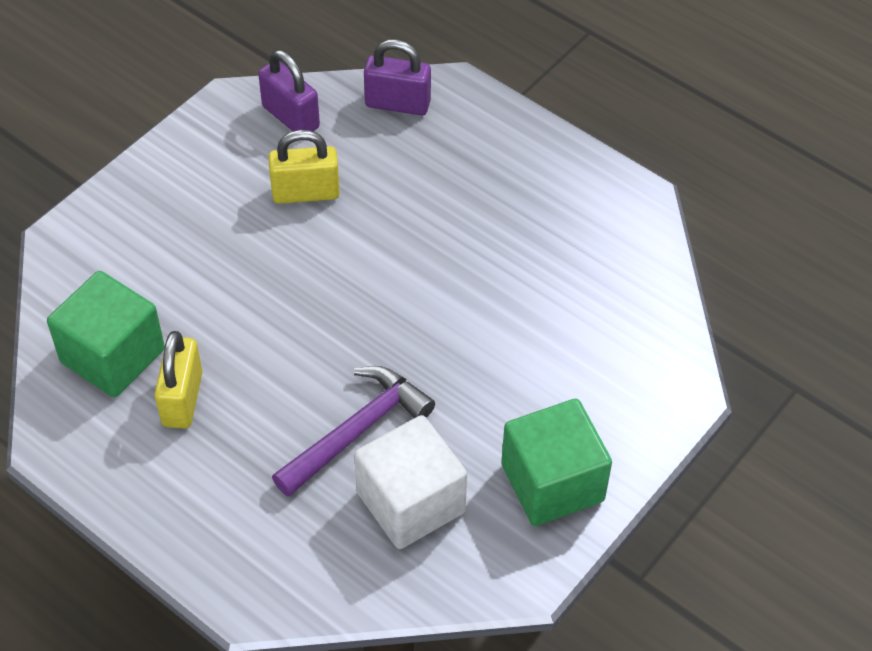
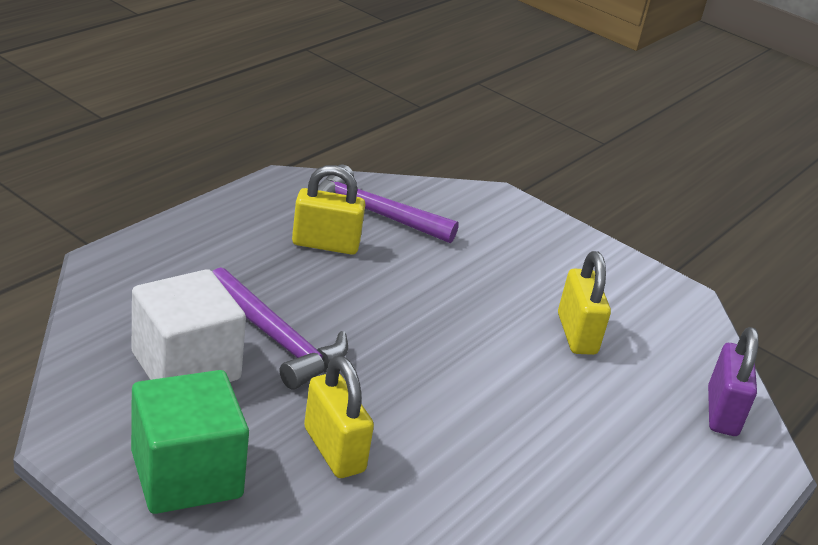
camera: 85 degrees right, 20 degrees down
green cube [47,271,165,398] -> purple hammer [318,165,459,244]
purple padlock [258,50,320,131] -> none
none -> yellow padlock [304,356,374,478]

